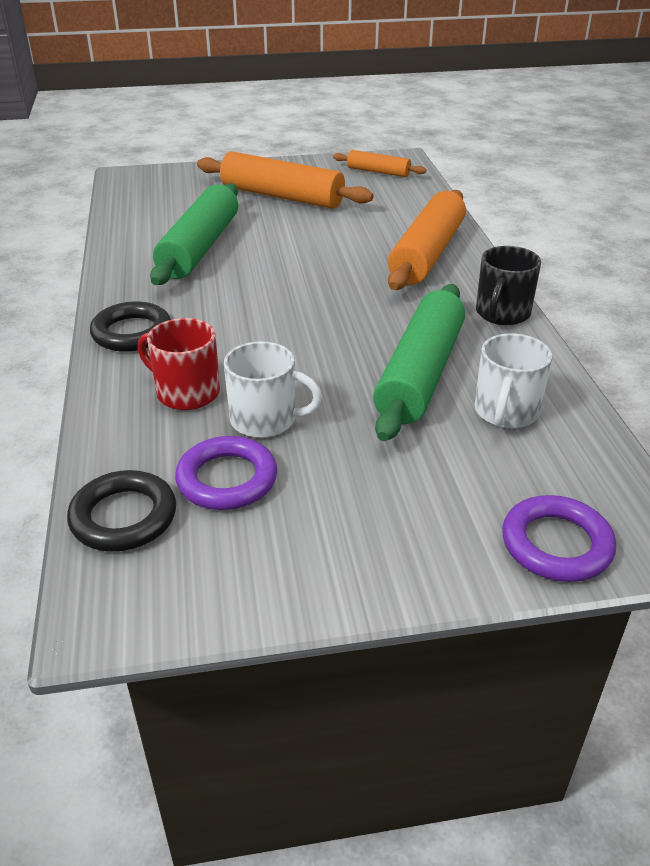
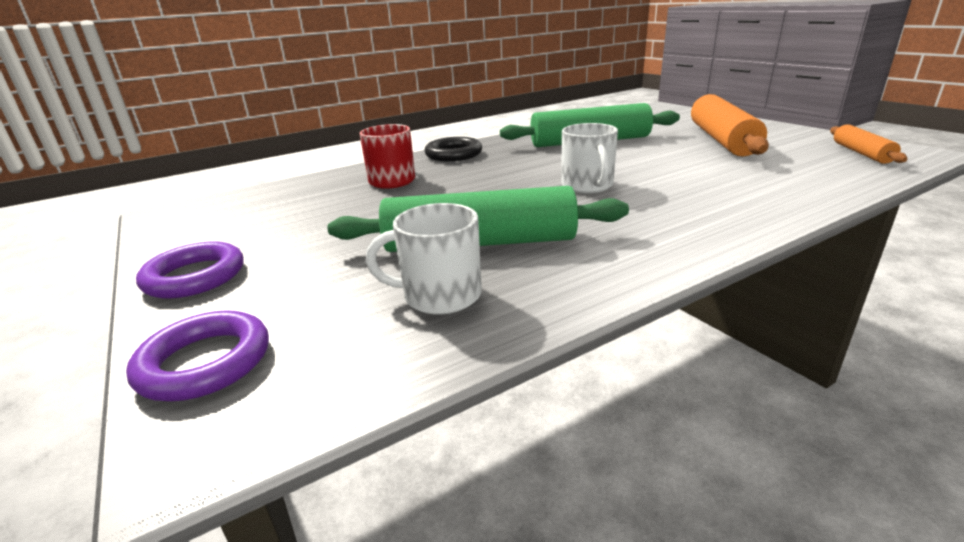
camera: 70 degrees right, 10 degrees down
black ring [67,470,176,552] -> none
purple ring [175,436,277,510] -> purple ring moved to [136,241,244,299]
white mug [224,341,322,438] -> white mug moved to [561,123,618,193]
orange rolling pin [388,190,466,290] -> none
black mug [476,246,541,325] -> none

